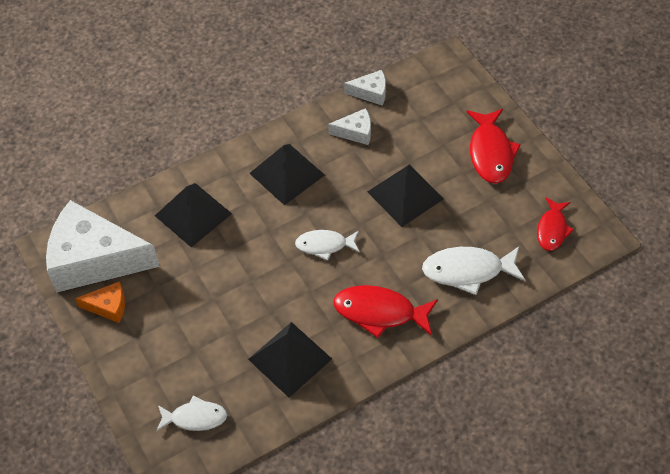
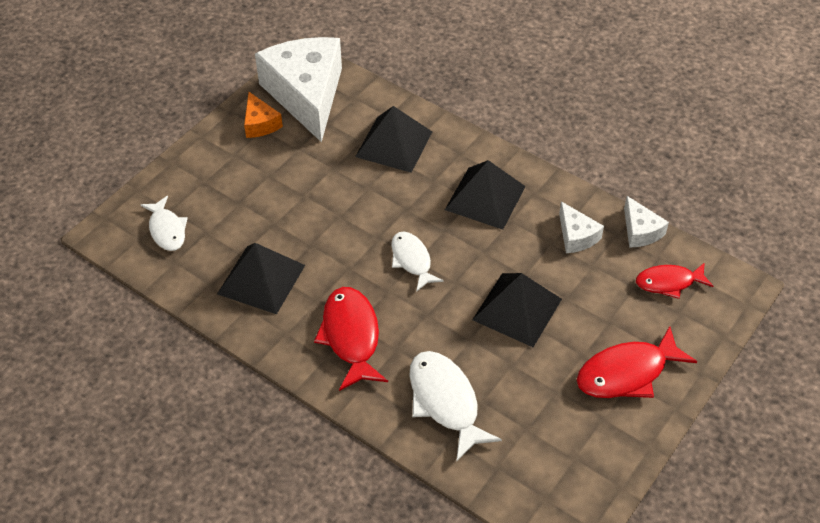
camera: 65 degrees right, 5 degrees down
red fish [537,197,574,251] -> red fish moved to [636,262,713,299]

